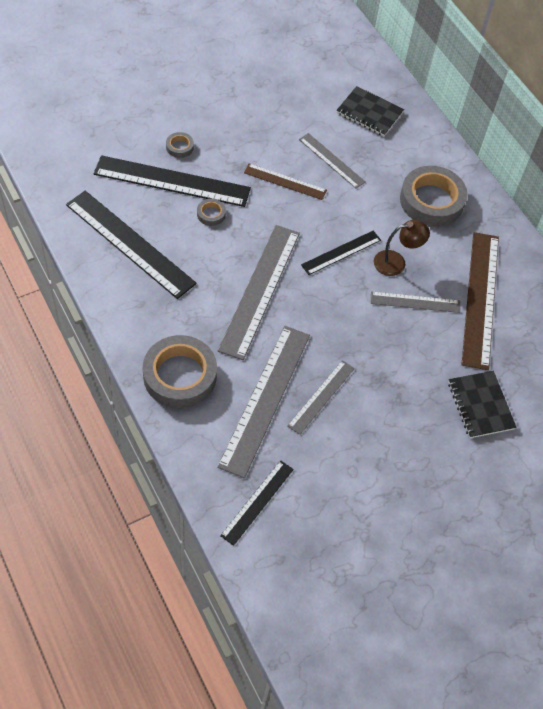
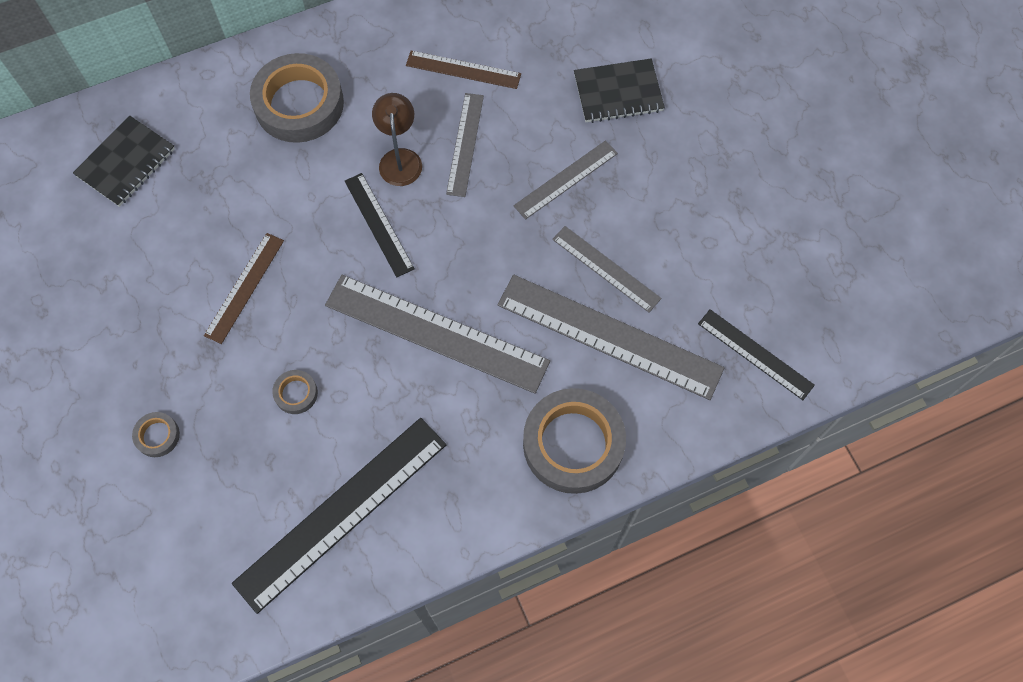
camera: 80 degrees left, 10 degrees up
black ruler [94,155,251,207] -> none
grey ruler [299,133,366,189] -> grey ruler moved to [513,140,618,220]
brown ruler [461,232,499,370] -> brown ruler [406,51,521,89], size x0.55

